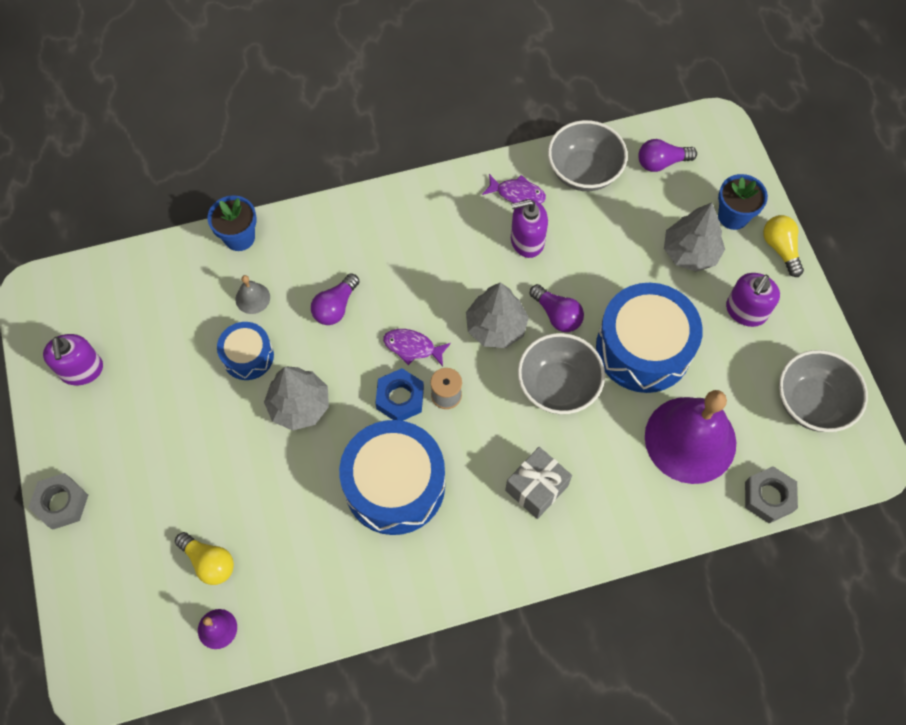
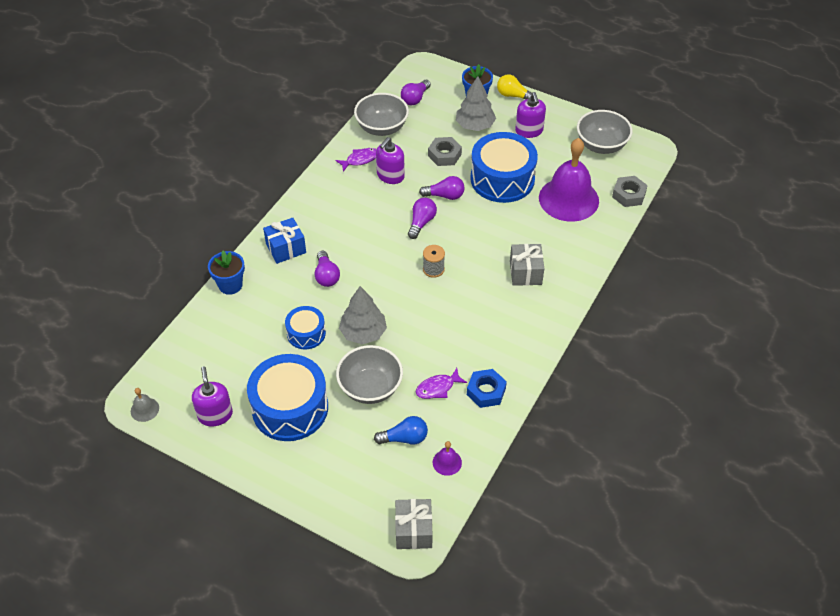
camera: 45 degrees left, 15 degrees down
grey nut [28,473,88,530] -> grey nut moved to [428,137,462,166]
purple soap dispenser [43,334,103,385] -> purple soap dispenser turned 135 degrees counterclockwise [192,367,233,426]
yellow light bulb [175,532,234,585] -> blue light bulb [374,416,428,445]
grey bell [235,275,270,314] -> grey bell moved to [131,388,159,422]
blue drum [339,420,445,535] -> blue drum moved to [247,354,328,441]
blue nut [375,368,424,421] -> blue nut moved to [467,369,507,408]
purple fish [383,329,451,367] -> purple fish moved to [416,368,467,399]
grey tree [466,282,529,348] -> purple light bulb [408,198,437,239]
grey bowl [518,333,605,414] -> grey bowl moved to [336,345,403,404]
none -> blue gift [263,218,306,264]
none -> grey gift [395,499,433,549]

